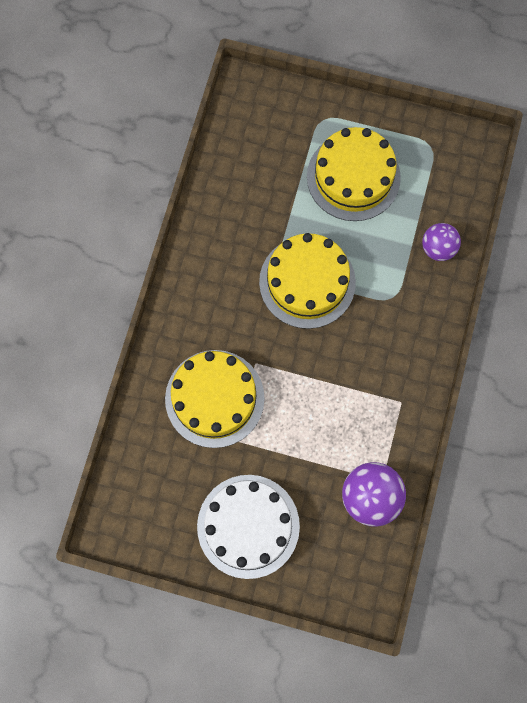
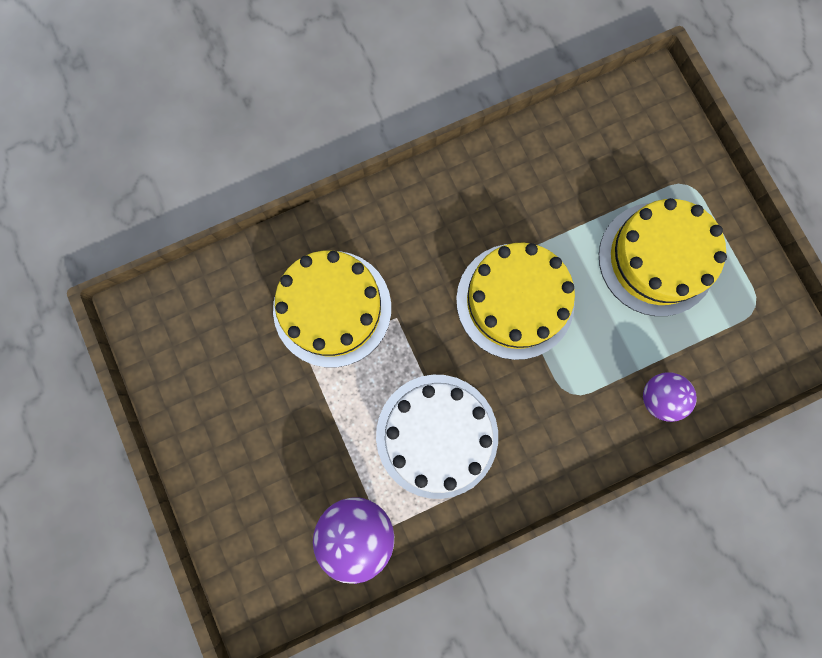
camera: 50 degrees right, 5 degrees up
white cake [197,475,300,579] -> white cake moved to [376,375,498,499]

